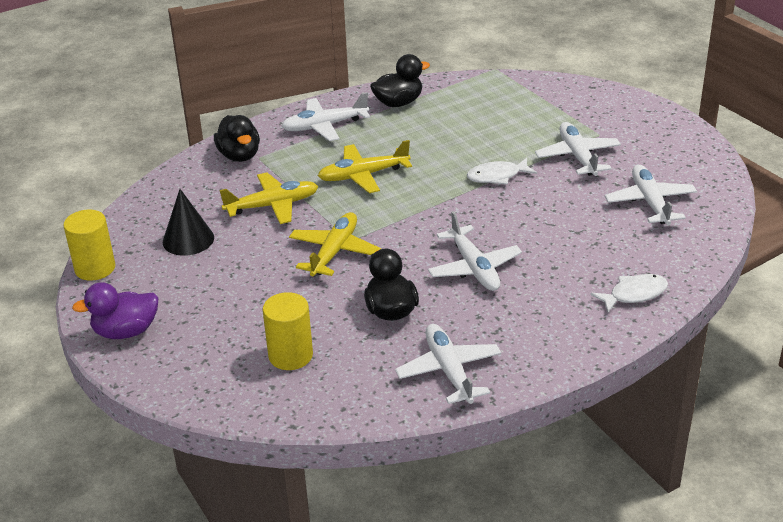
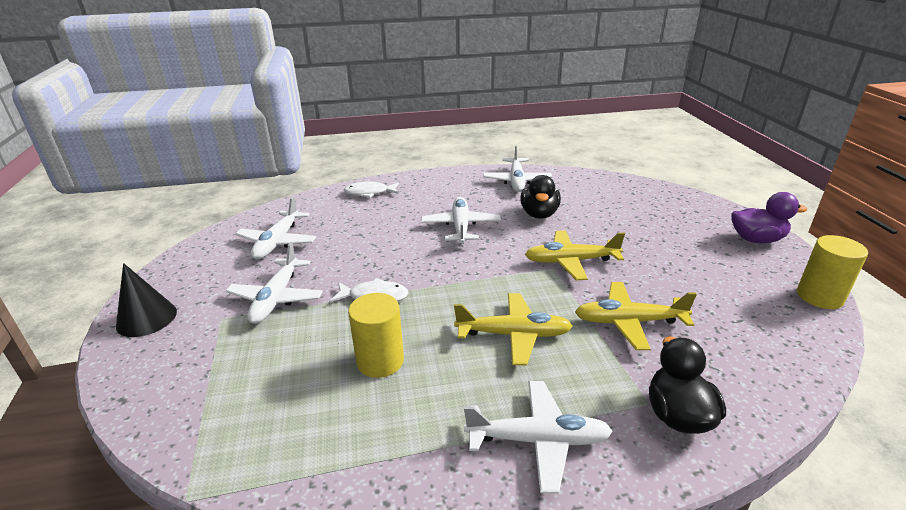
camera: 160 degrees left, 5 degrees down
black cone [163,189,214,256] -> black cone moved to [116,263,177,337]
yellow cylinder [263,292,313,370] -> yellow cylinder moved to [348,293,404,378]
yellow plane [289,212,381,276] -> yellow plane turned 45 degrees clockwise [525,230,625,280]
black duck [370,54,430,107] -> none

